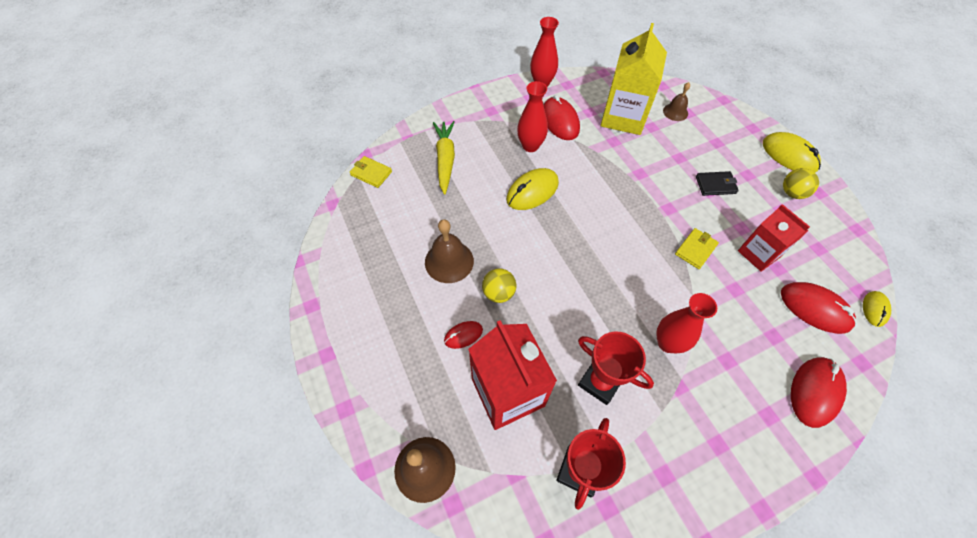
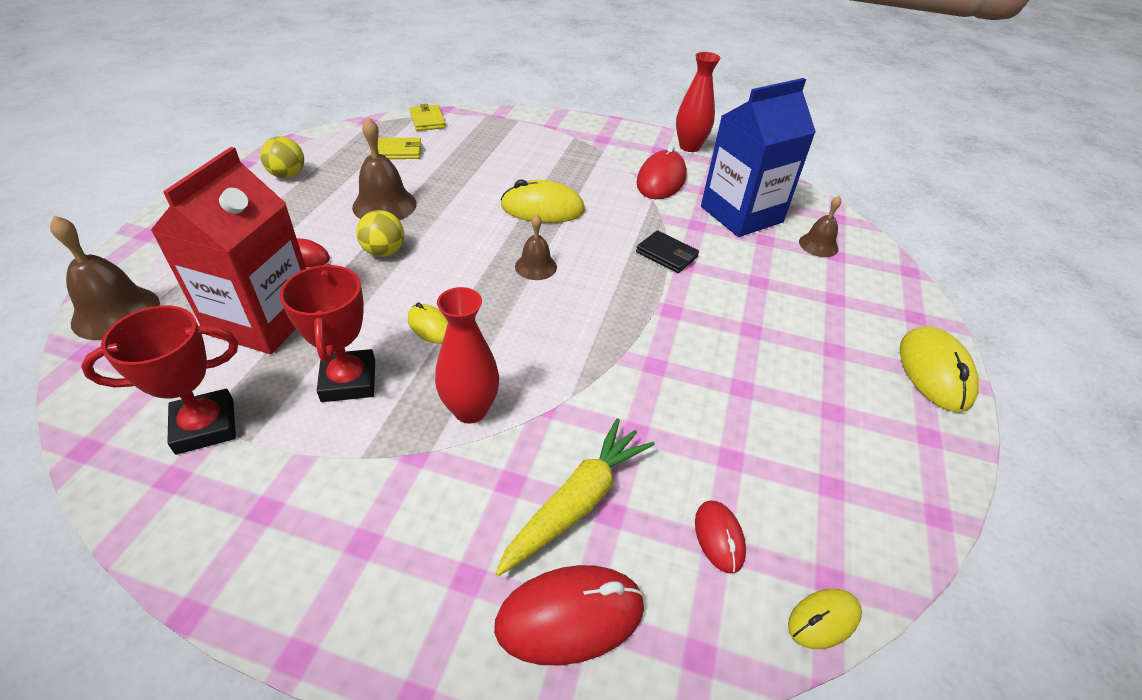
camera: 40 degrees right, 15 degrees down
yellow carrot [433,121,455,195] -> yellow carrot moved to [496,419,655,576]
red vase [517,81,548,152] -> none
yellow carton [601,23,667,135] -> blue carton [701,78,816,237]
yellow wallet [675,228,719,269] -> yellow wallet moved to [378,138,421,159]
black wallet [696,171,739,196] -> black wallet moved to [636,230,699,273]
red carton [738,204,810,272] -> none
red mouse [781,282,857,334] -> red mouse [695,500,746,574], size x0.56
yellow ball [783,168,819,199] -> yellow ball moved to [260,136,304,178]
none -> yellow mouse [408,302,448,344]
none -> brown bell [515,214,557,280]

